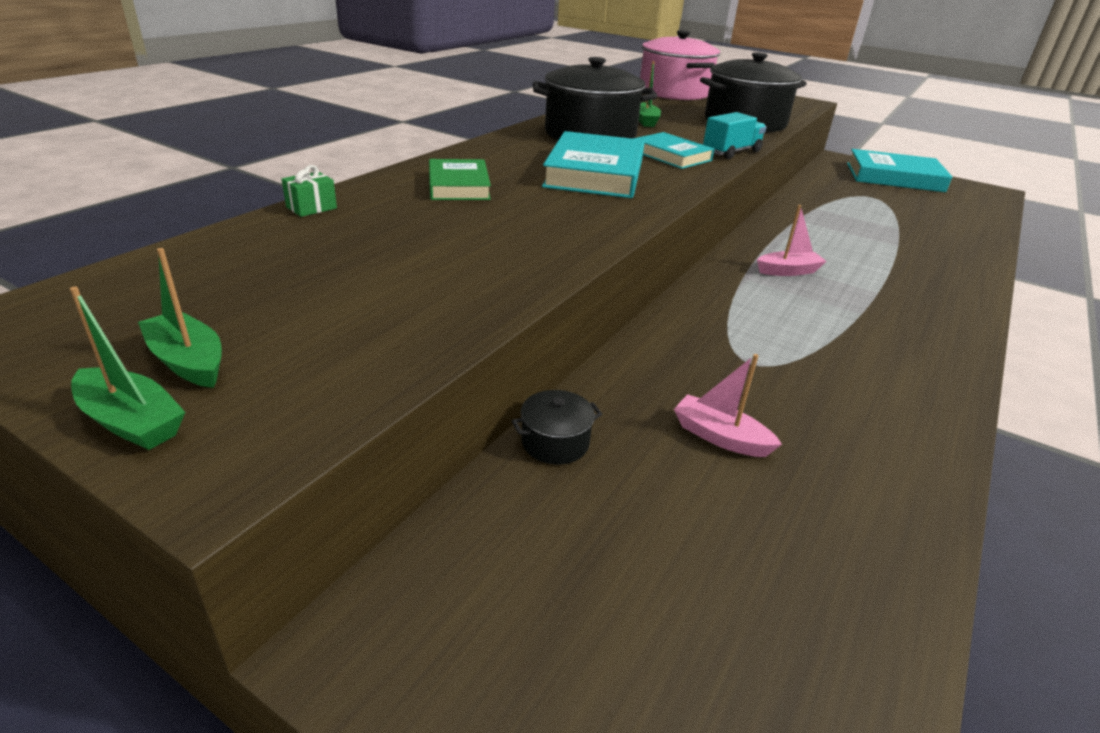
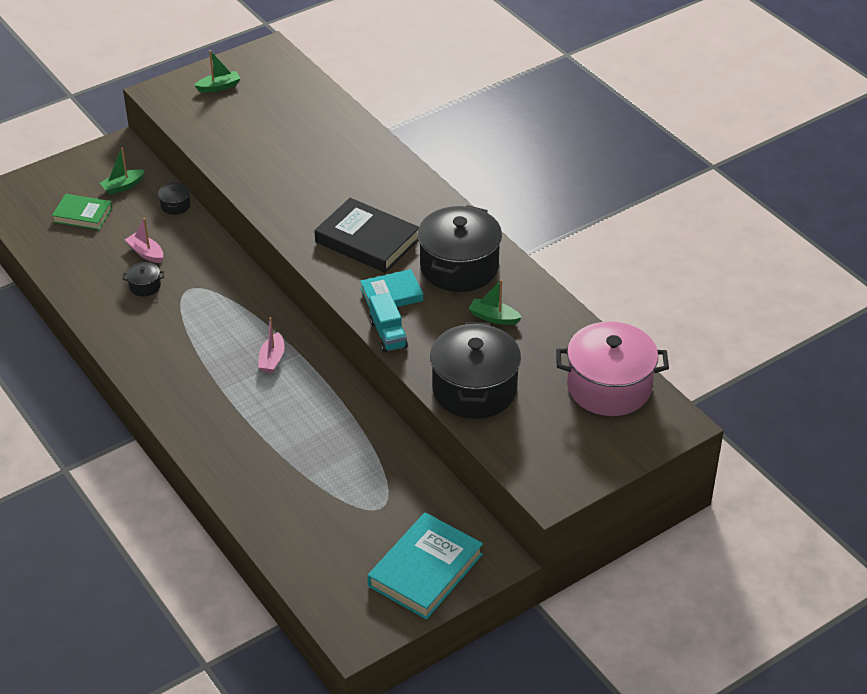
camera: 115 degrees right, 10 degrees up
green boat [70,287,185,450] -> green boat moved to [100,147,145,195]
green gift [282,165,337,217] -> none
green book [429,159,491,200] -> green book moved to [52,194,112,230]
turquoise book [542,131,645,198] -> black book [314,198,419,273]
pink boat [674,354,782,457] -> pink boat turned 105 degrees counterclockwise [125,218,163,263]
none -> black pot [123,262,164,296]

